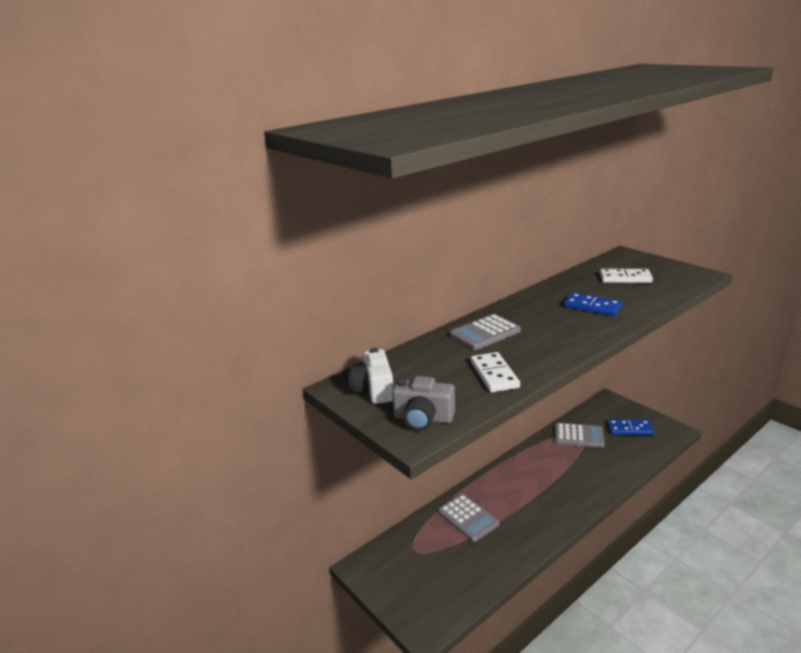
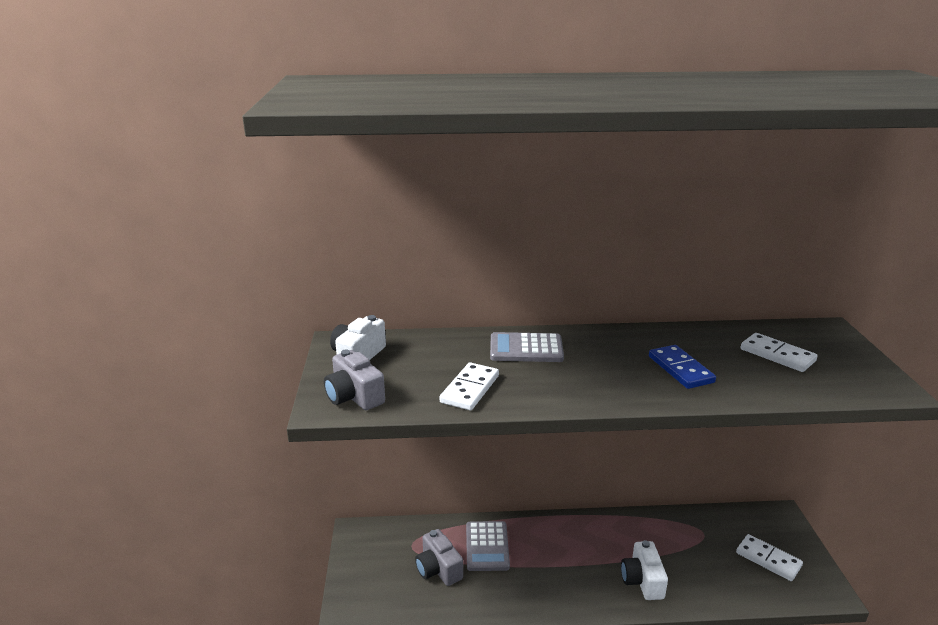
camera: 35 degrees right, 0 degrees up
grey calculator [555,423,605,448] -> none
blue domino [607,420,654,436] -> white domino [736,534,803,581]
none -> grey camera [415,529,463,586]
none -> white camera [621,540,668,600]

